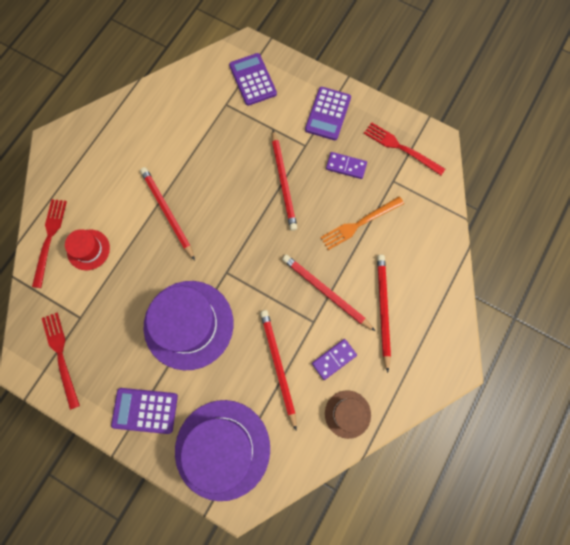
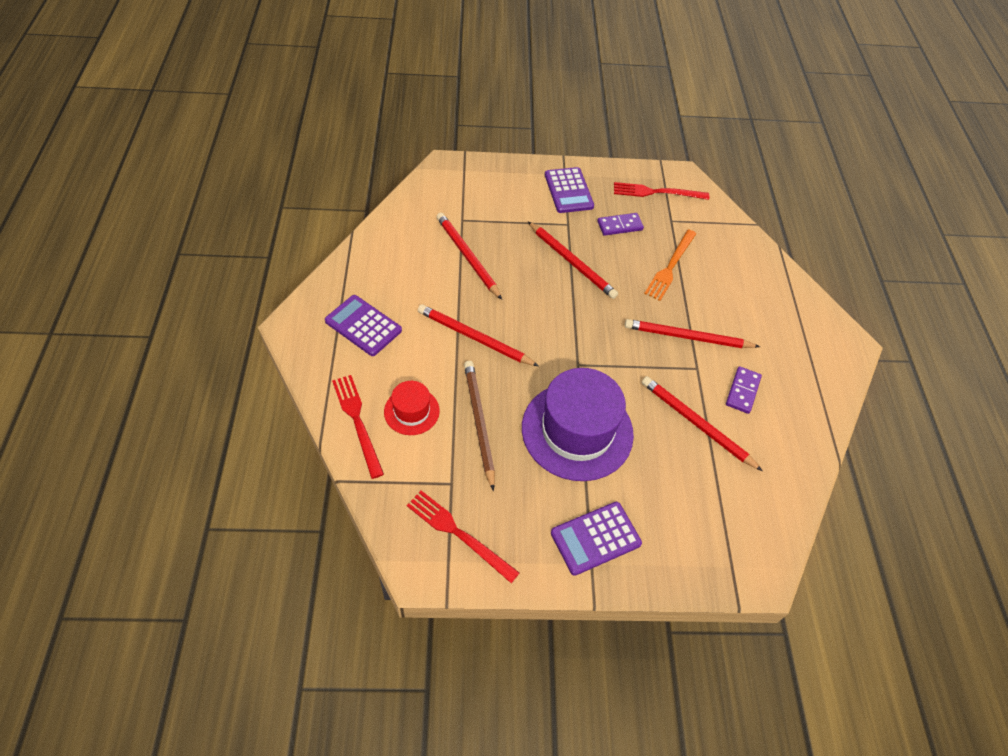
camera: 35 degrees left, 20 degrees down
purple hat [175,400,270,501] -> none
purple calculator [229,53,277,106] -> purple calculator moved to [325,295,402,356]
brown hat [325,390,371,439] -> none
red pencil [377,255,391,373] -> red pencil moved to [436,213,502,300]
none -> brown pencil [464,361,495,491]

